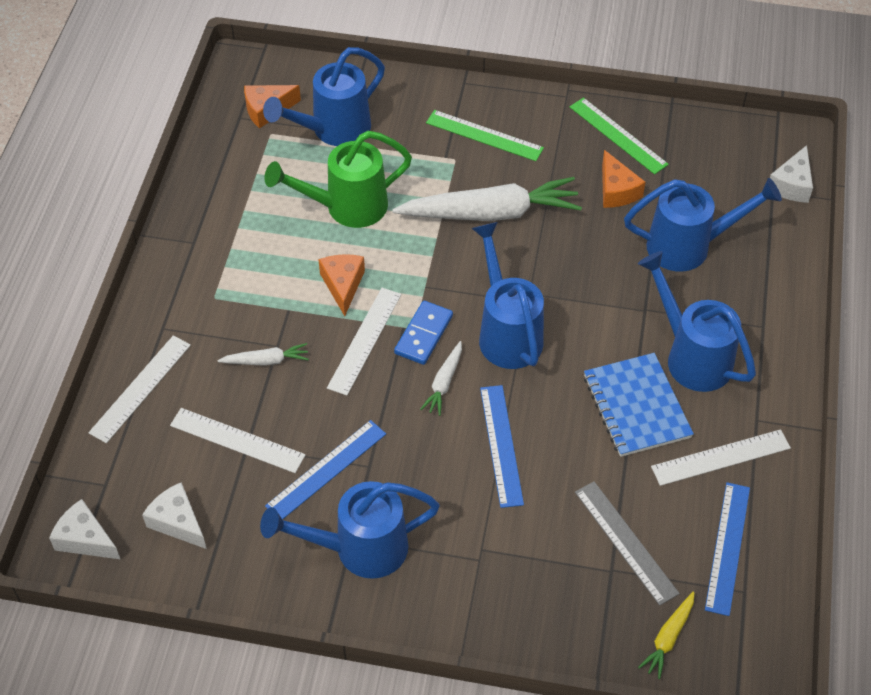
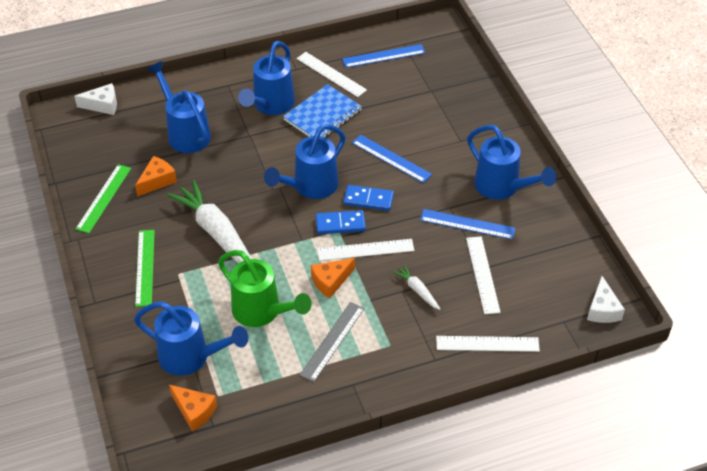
camera: 120 degrees left, 5 degrees down
white cheese [142,483,207,549] -> none
white carrot [420,341,462,416] -> blue domino [344,185,394,211]
blue ruler [480,385,524,508] -> blue ruler turned 75 degrees clockwise [352,135,432,183]
grey ruler [575,481,680,606] -> grey ruler moved to [299,302,364,382]
yellow carrot [638,592,695,679] -> none

